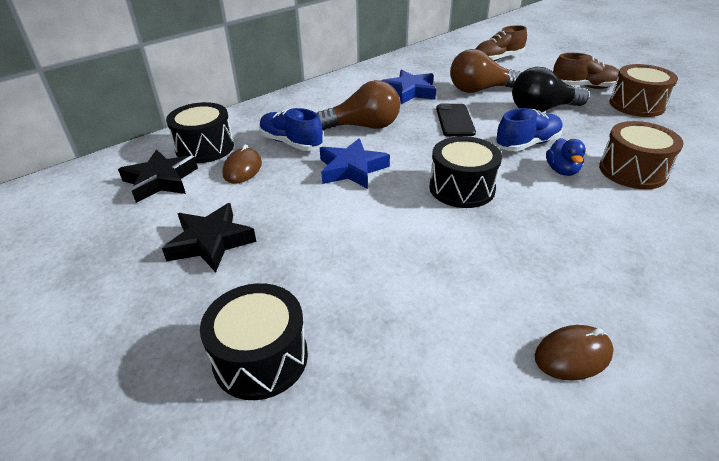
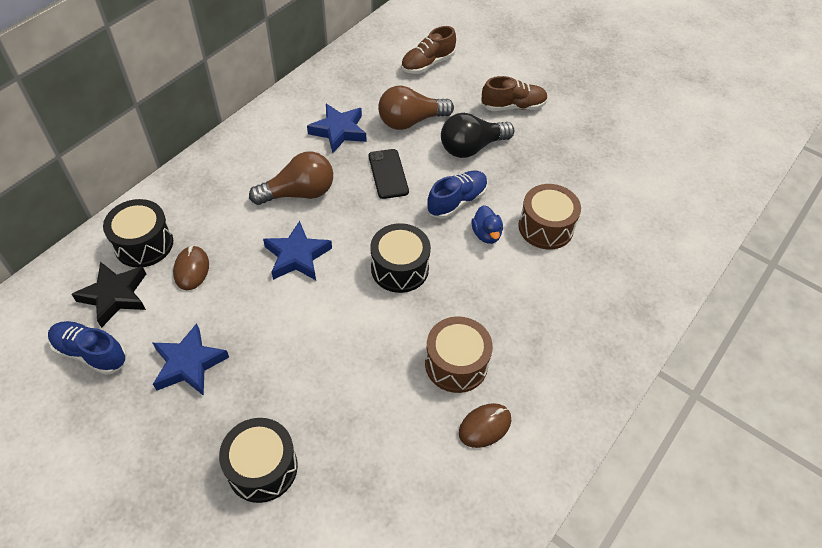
camera: 15 degrees left, 15 degrees up
black star [162,203,256,272] -> blue star [153,323,229,396]
blue shoe [259,108,323,151] -> blue shoe moved to [48,321,127,375]
brown drum [609,64,678,117] -> brown drum moved to [425,316,493,393]

